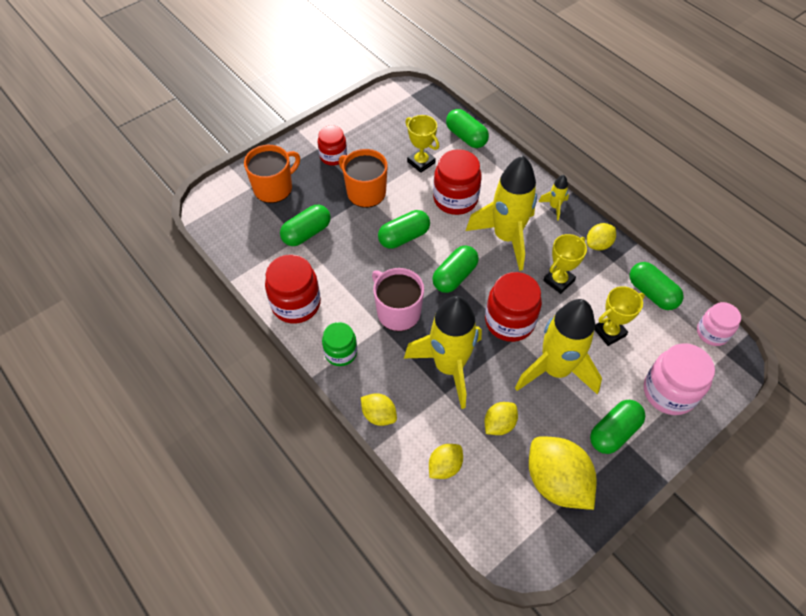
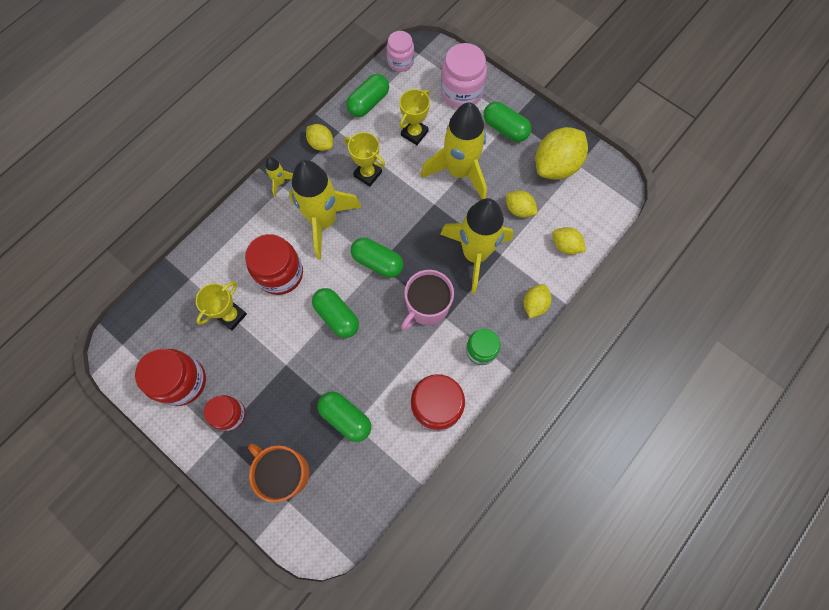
camera: 100 degrees left, 15 degrees up
orange mug [339,149,388,208] -> none
green capsule [446,109,489,148] -> none
red jar [485,272,542,342] -> red jar moved to [135,349,206,406]
yellow trophy [594,286,645,346] -> yellow trophy turned 75 degrees clockwise [399,89,430,145]

